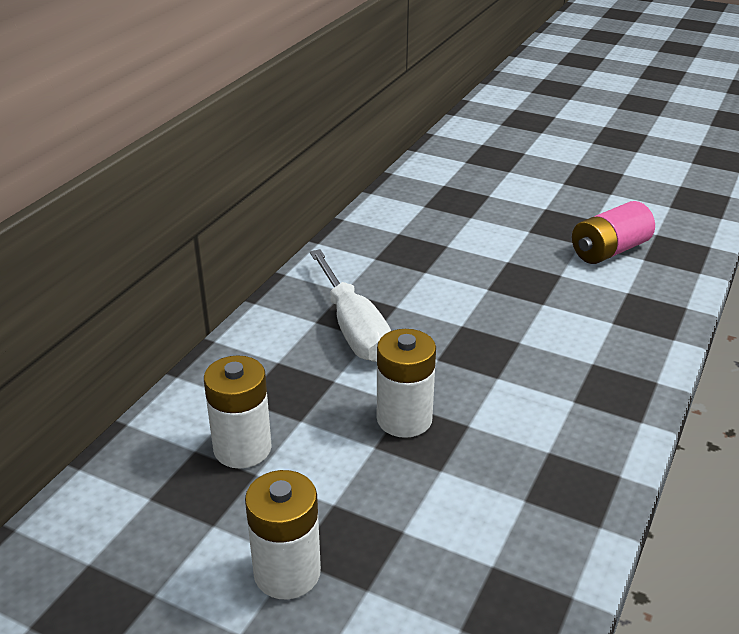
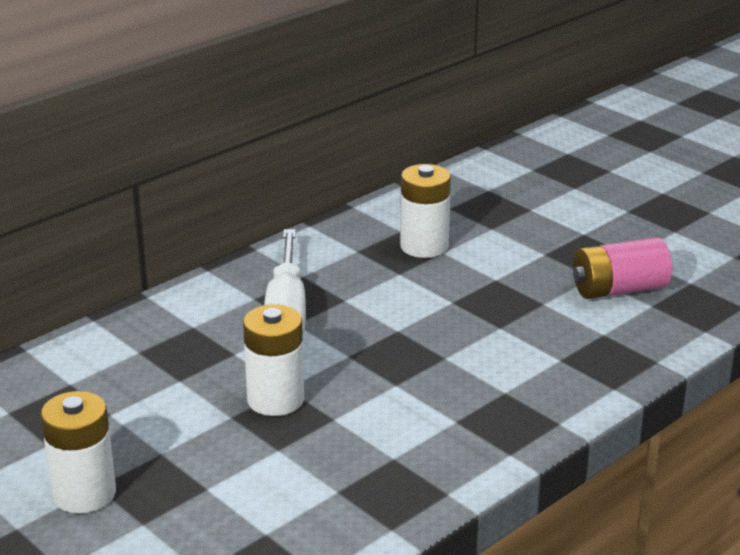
camera: 20 degrees right, 5 degrees down
white battery [204,355,272,468] -> white battery moved to [400,164,451,258]

